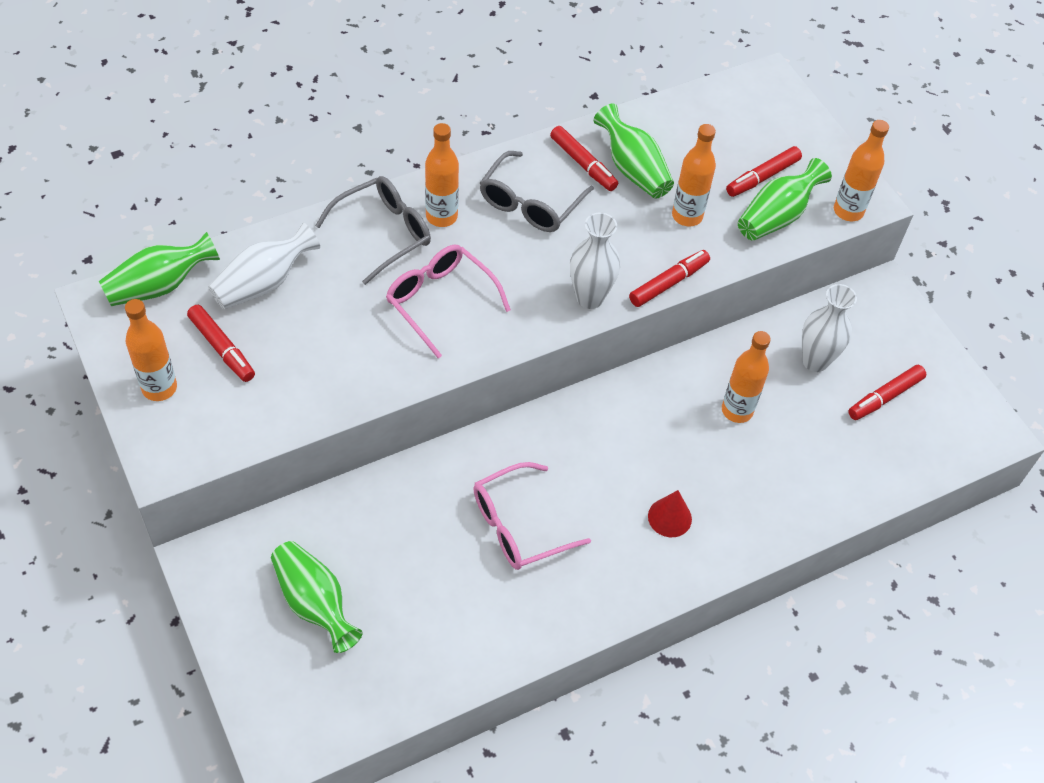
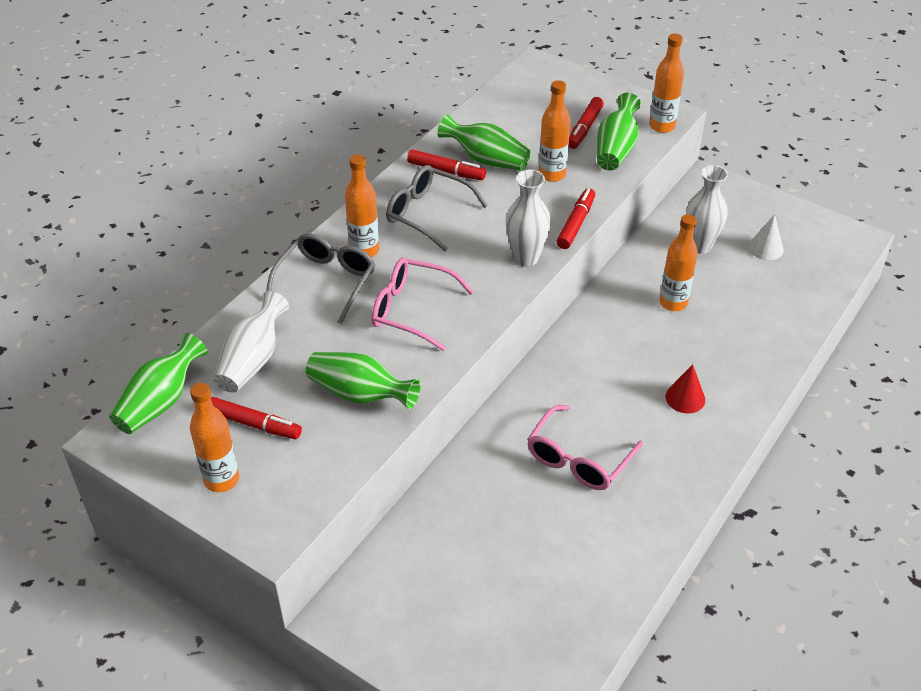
camera: 25 degrees left, 10 degrees down
green vase [271,541,363,653] -> green vase moved to [306,352,421,409]
grey glasses [480,151,594,232] -> grey glasses turned 120 degrees clockwise [386,165,488,251]
red marker [848,365,927,420] -> white cone [748,214,784,260]

